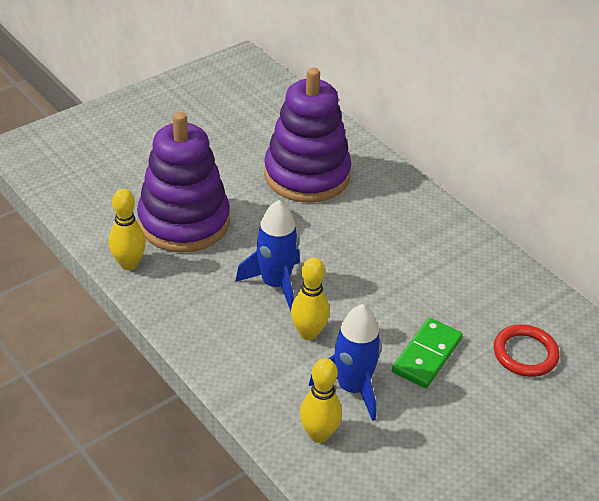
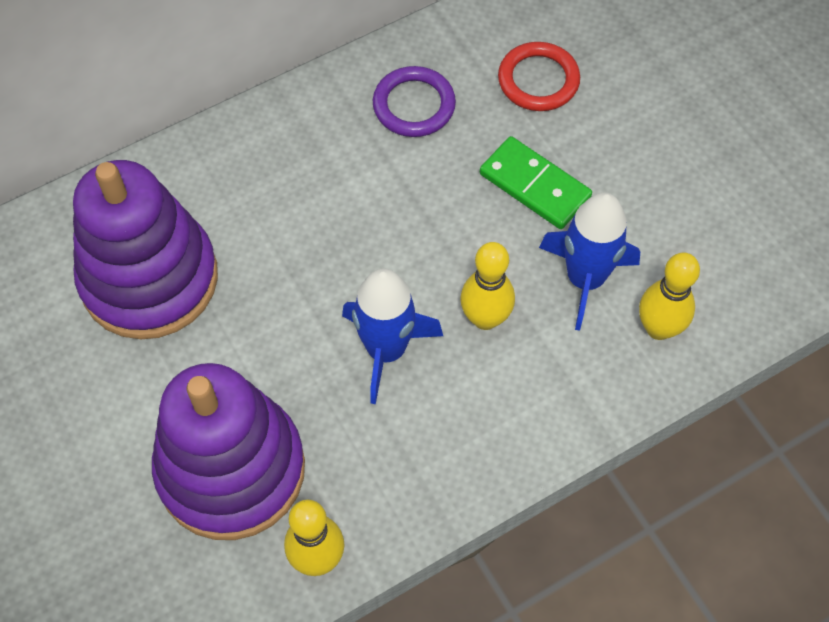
camera: 80 degrees left, 20 degrees up
none -> purple ring [373,66,456,137]

